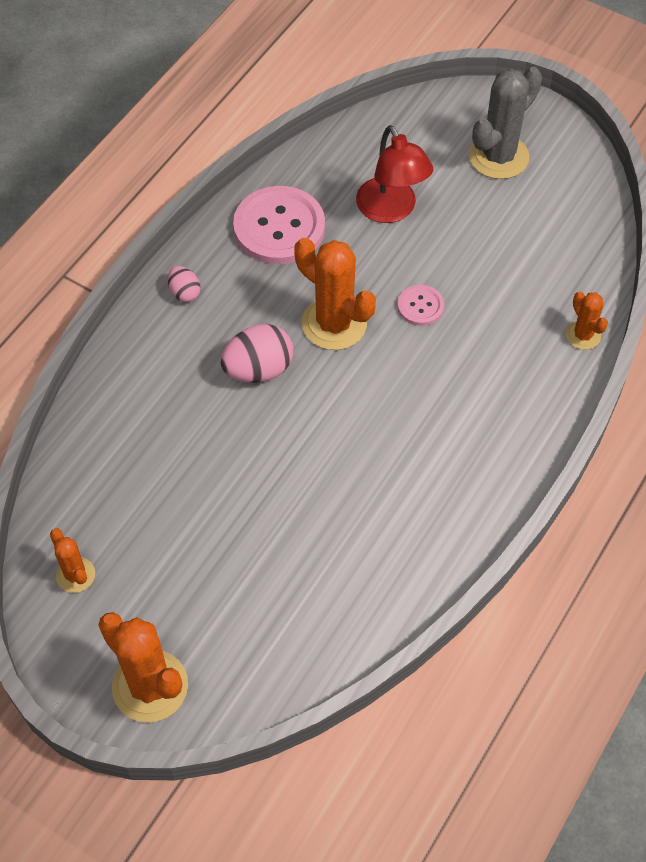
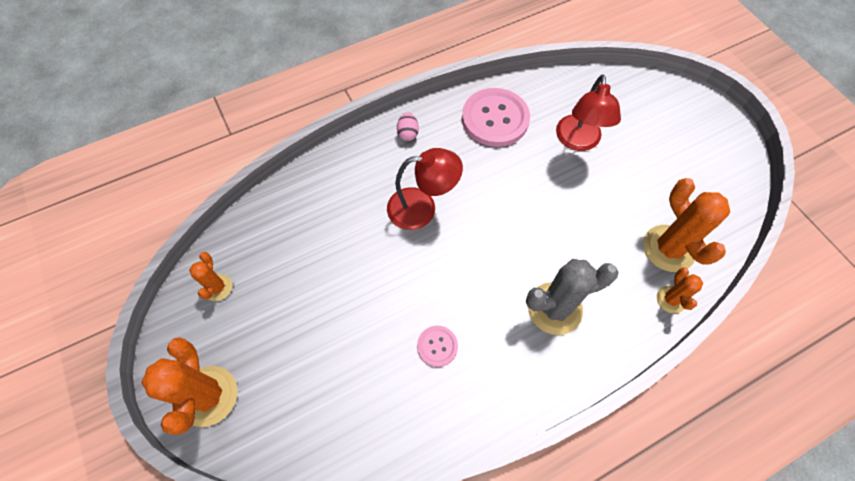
camera: 30 degrees right, 5 degrees up
pink egg [221,324,293,383] -> red lamp [387,148,463,230]
orange cactus [294,238,376,350] -> orange cactus moved to [643,178,730,272]
pink button [397,285,444,326] -> pink button moved to [417,326,458,367]
grey cactus [469,67,542,179] -> grey cactus moved to [526,259,619,335]

